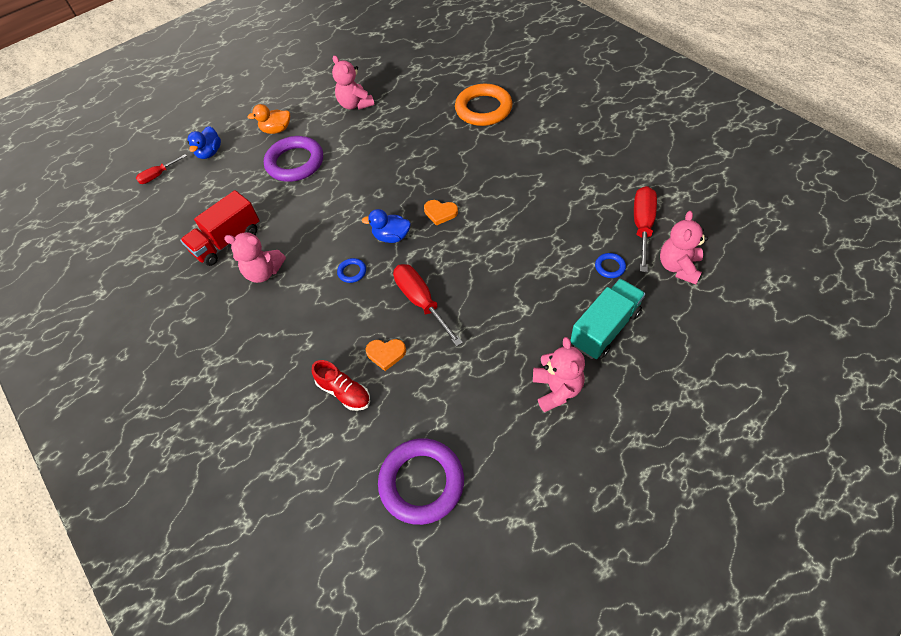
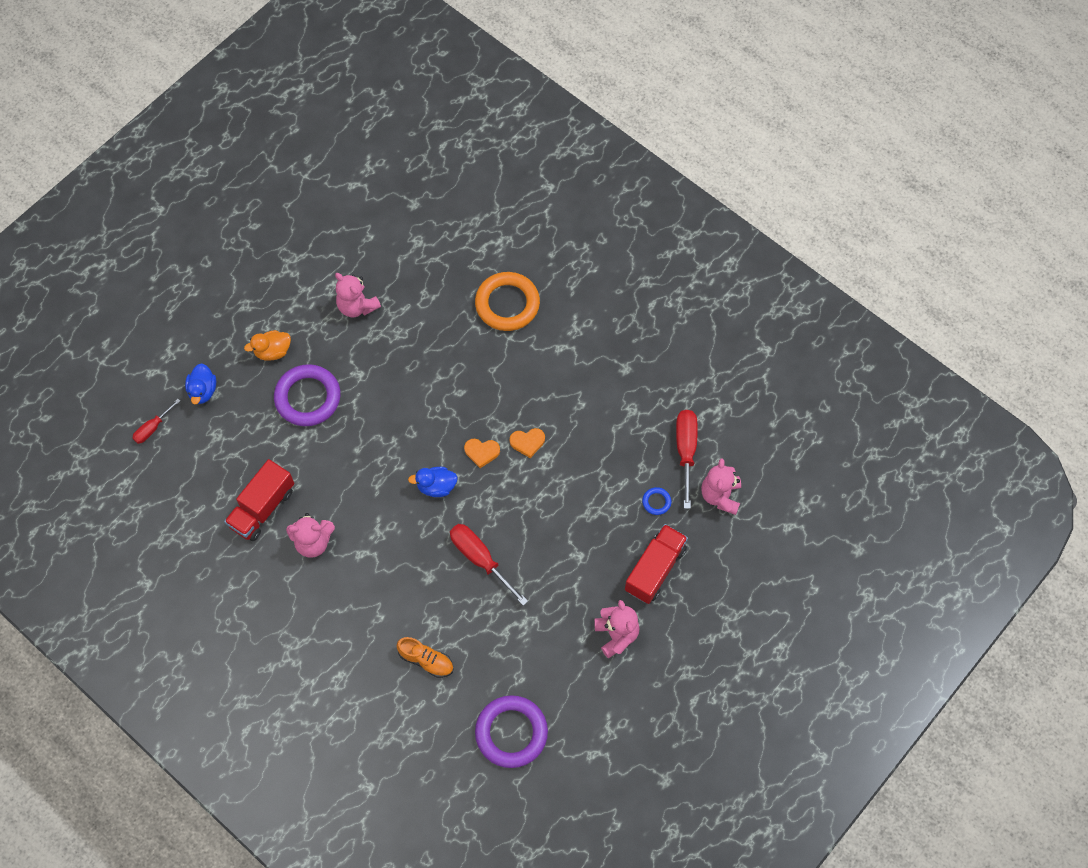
camera: 15 degrees left, 10 degrees up
red shoe [312,360,370,411] -> orange shoe [396,637,453,678]
blue ring [337,258,366,283] -> none
orange heart [366,339,406,371] -> orange heart moved to [510,428,545,458]
turquoise truck [570,279,645,359] -> red truck [625,524,688,604]

